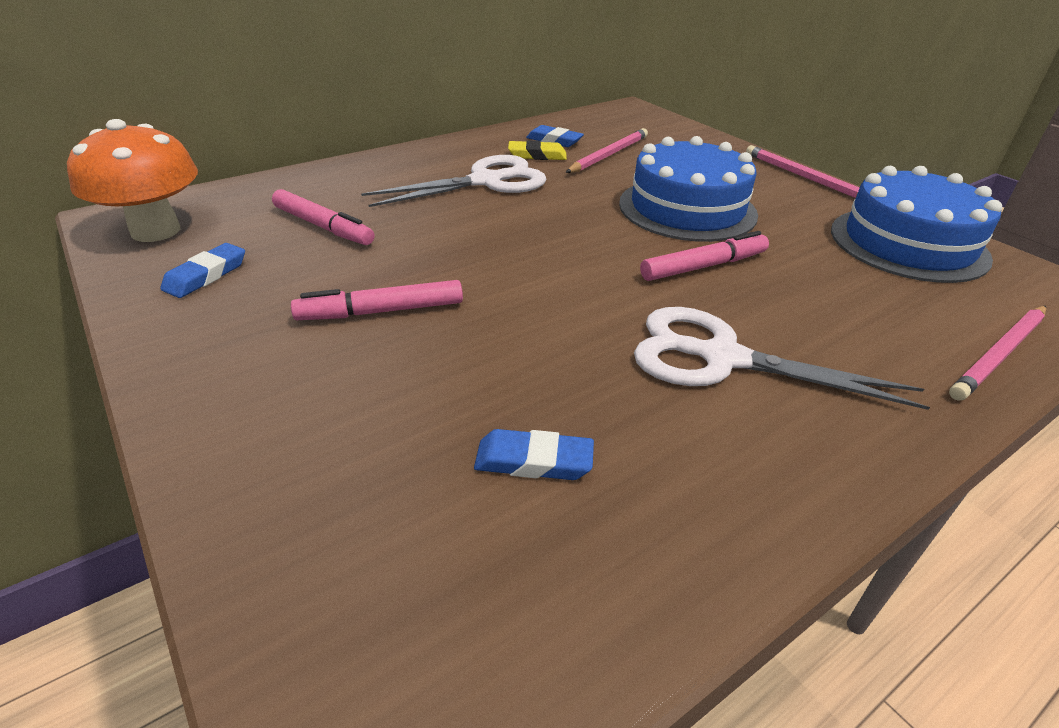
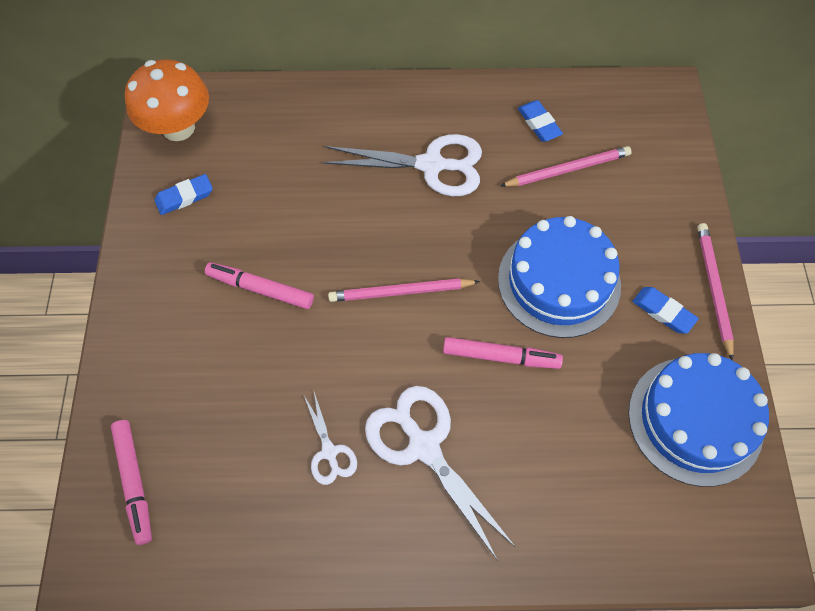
camera: 35 degrees right, 25 degrees up
pink marker [272,189,374,245] -> pink marker moved to [111,420,152,545]
blue eraser [474,429,594,480] -> blue eraser moved to [632,287,699,334]
yellow eraser [508,140,567,160] -> none
pink pencil [949,306,1046,401] -> pink pencil moved to [328,278,480,302]
none -> white scissors [304,392,357,485]

